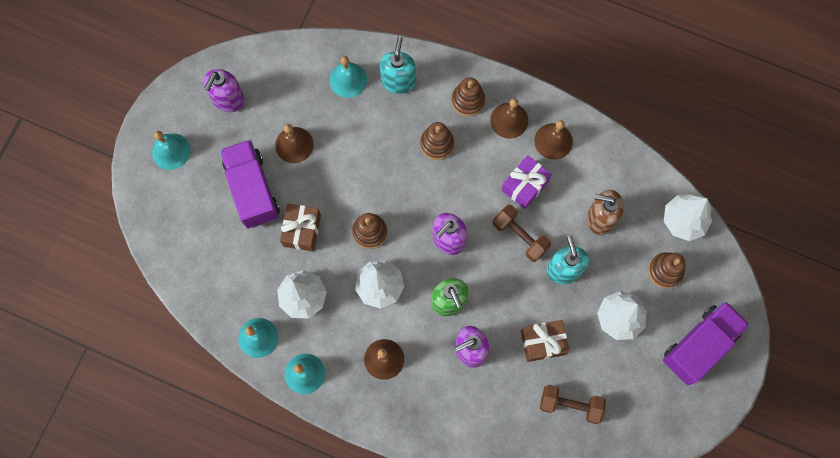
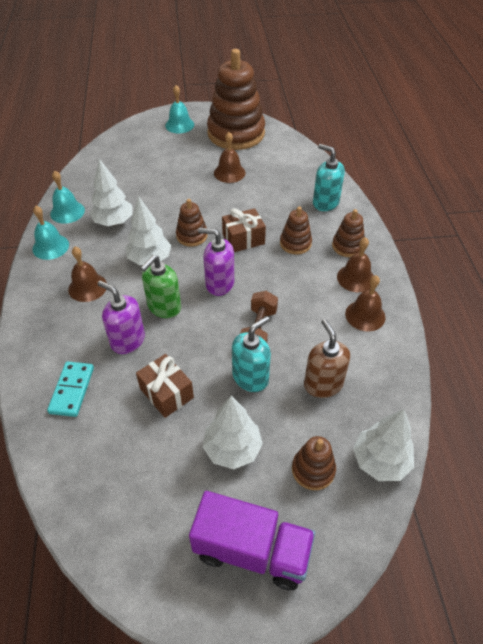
camera: 60 degrees right, 25 degrees down
purple soap dispenser [203,69,245,112] -> brown stacking toy [207,49,265,150]
purple truck [220,140,280,229] -> none
brown gift [280,204,321,252] -> brown gift moved to [222,208,266,252]
turquoise bell [329,56,367,98] -> none
turquoise soap dispenser [380,36,416,94] -> turquoise soap dispenser turned 120 degrees counterclockwise [313,144,345,211]
purple gift [502,155,552,209] -> none
brown dumbbell [540,385,606,424] -> none
none -> turquoise domino [47,361,94,417]

